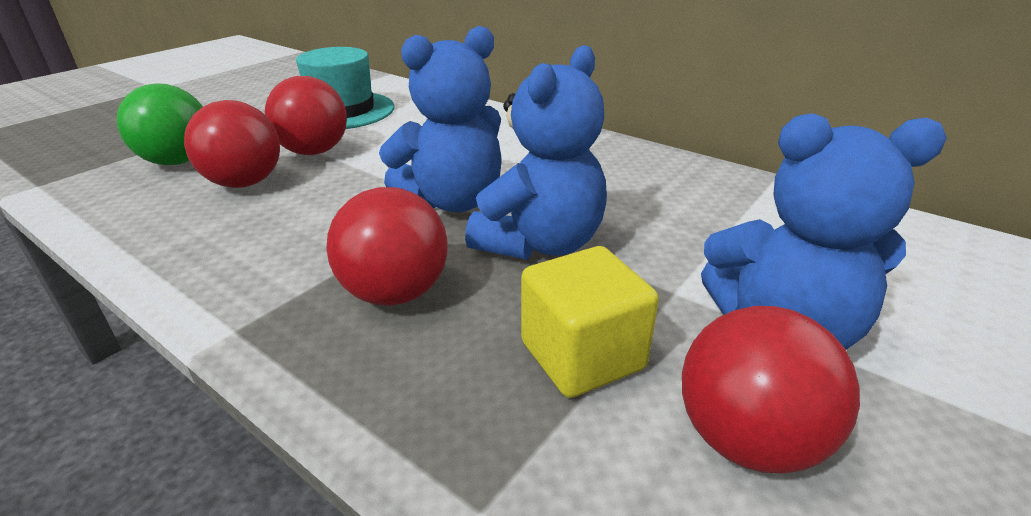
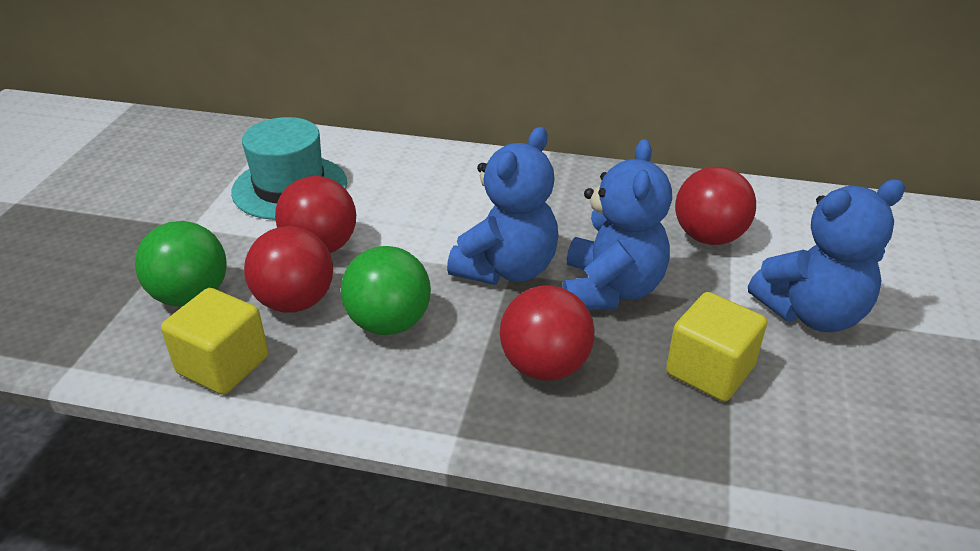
camera: 25 degrees left, 5 degrees up
red ball [682,306,860,473] -> red ball moved to [675,167,756,245]
none -> yellow cube [161,288,269,395]
none -> green ball [341,246,431,335]

